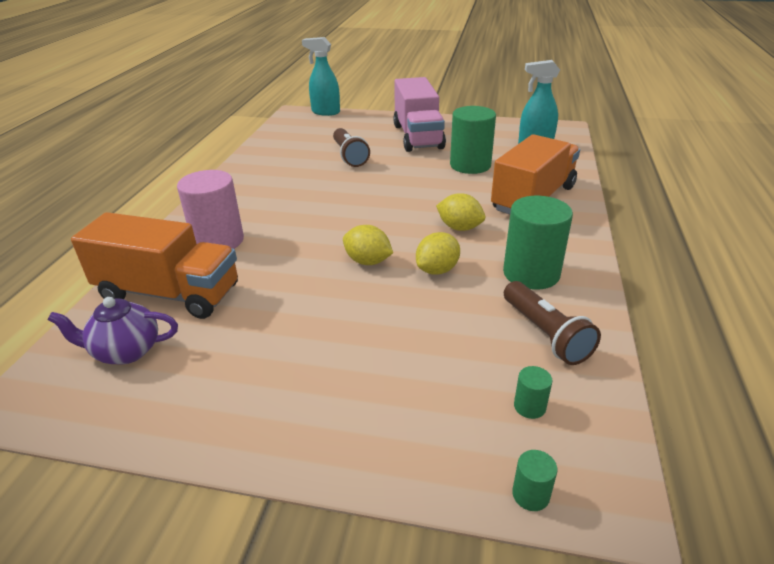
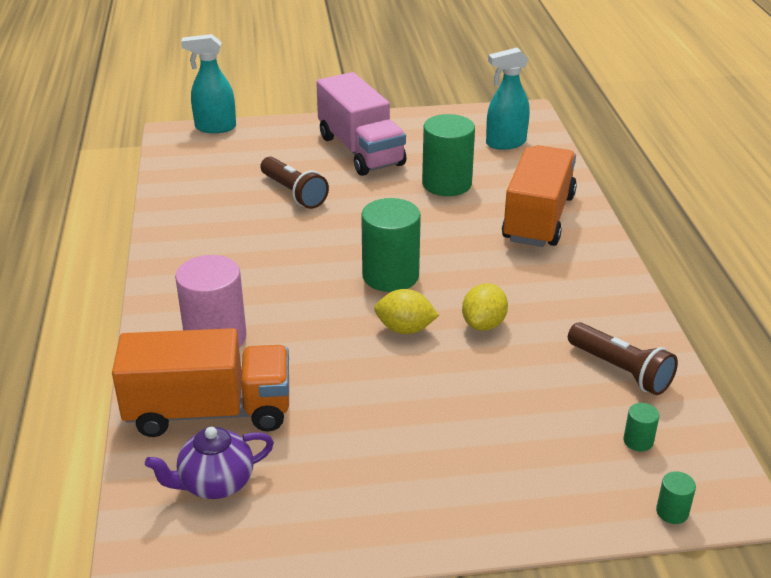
camera: 20 degrees left, 0 degrees up
yellow lemon [436,193,485,231] -> none
green cylinder [503,196,573,290] -> green cylinder moved to [361,198,421,292]

